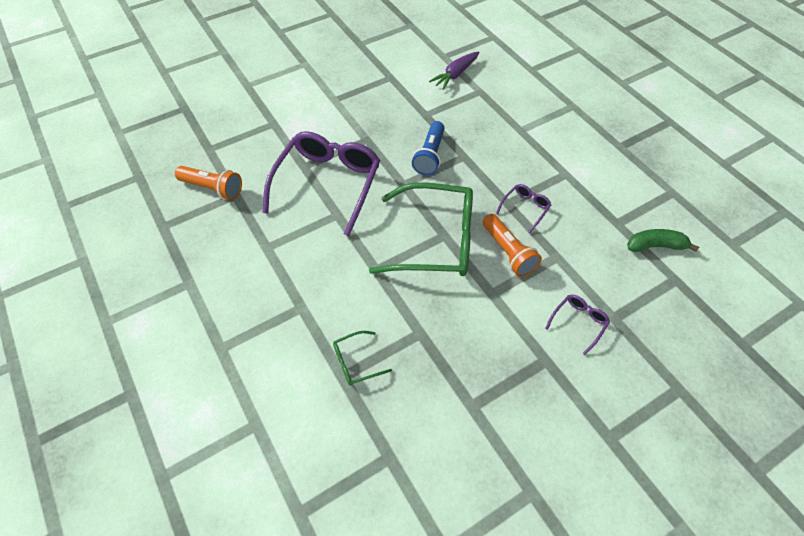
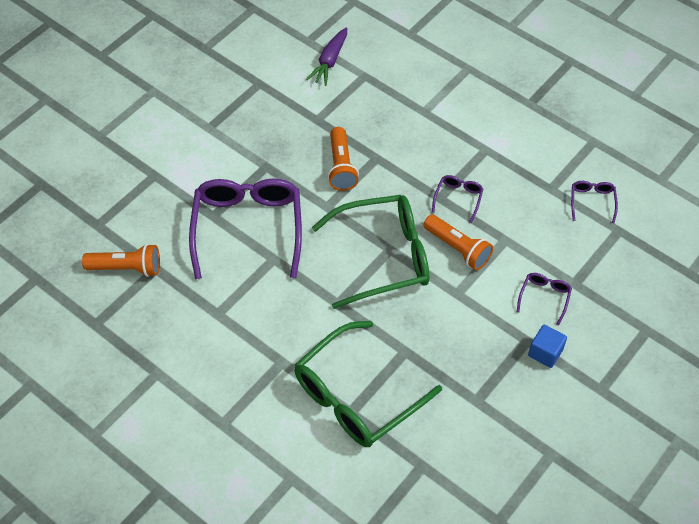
camera: 20 degrees left, 0 degrees up
green glasses [333,331,392,386] -> green glasses [295,321,442,447], size x2.35
blue flashlight [412,121,445,175] -> orange flashlight [328,127,359,191]
green banana [627,229,699,252] -> purple glasses [571,181,618,223]
none -> blue cube [528,325,567,368]

